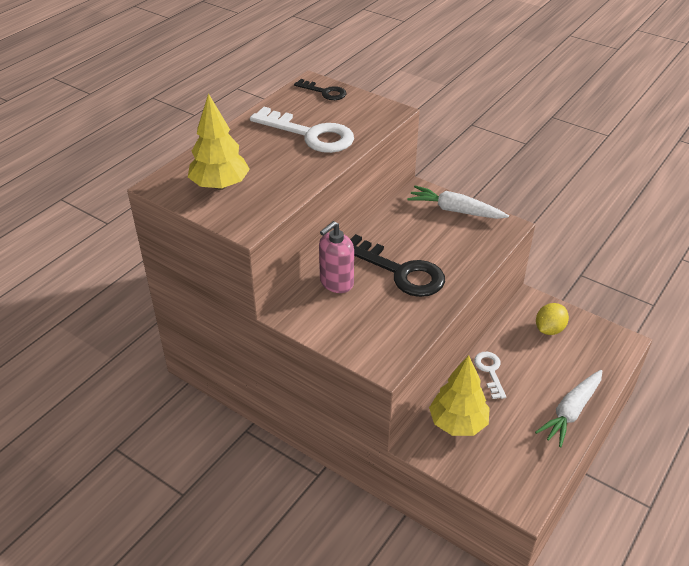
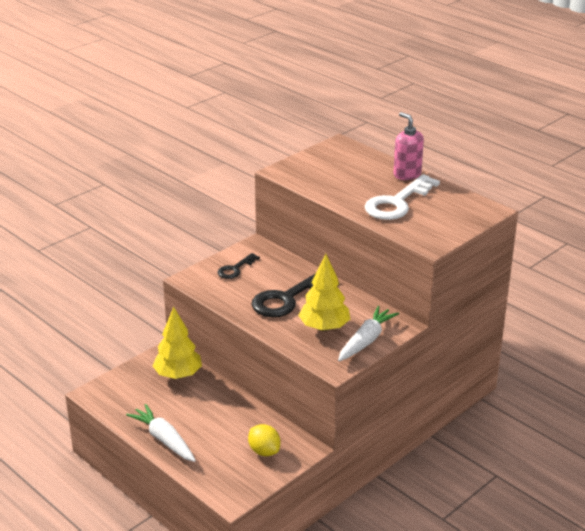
camera: 100 degrees right, 10 degrees down
yellow tree [188,93,250,190] -> yellow tree moved to [298,254,350,331]
black key [294,79,346,100] -> black key moved to [218,253,260,279]
pink soap dispenser [319,221,354,293] -> pink soap dispenser moved to [394,112,424,180]
white key [474,352,506,399] -> none

